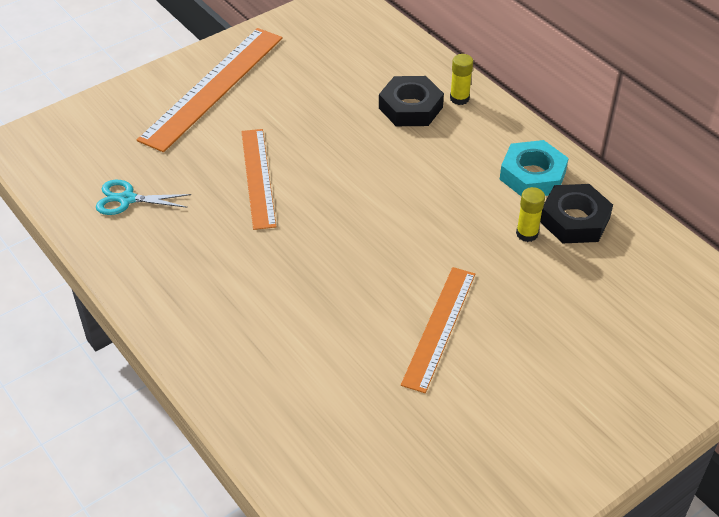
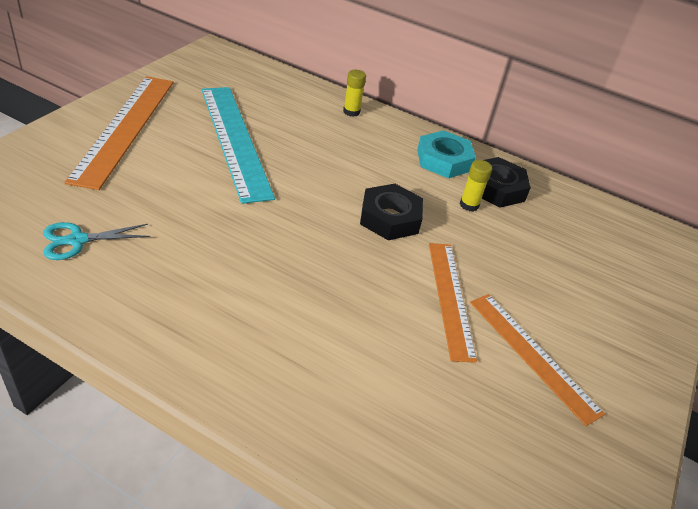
camera: 30 degrees left, 5 degrees down
orange ruler [241,129,276,230] -> orange ruler moved to [470,294,605,426]
black nut [379,76,444,126] -> black nut moved to [360,184,423,240]
none -> turquoise ruler [202,87,275,204]

